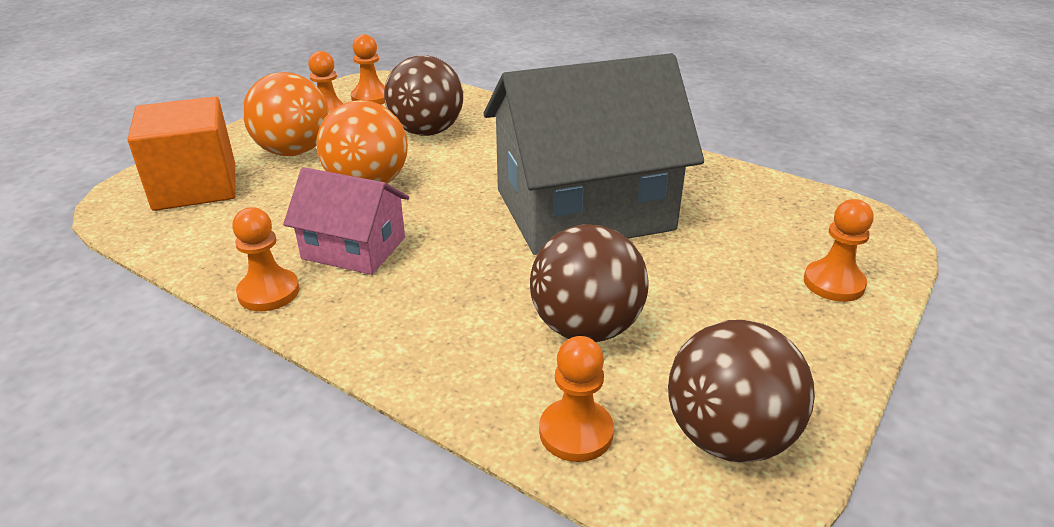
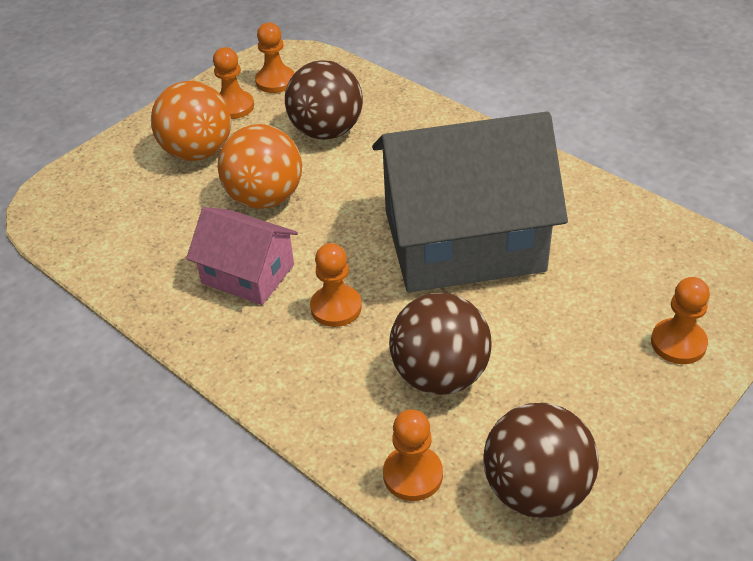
camera: 10 degrees right, 10 degrees up
orange cube [128,96,236,211] -> none
orange pawn [232,207,300,311] -> orange pawn moved to [310,243,362,327]

